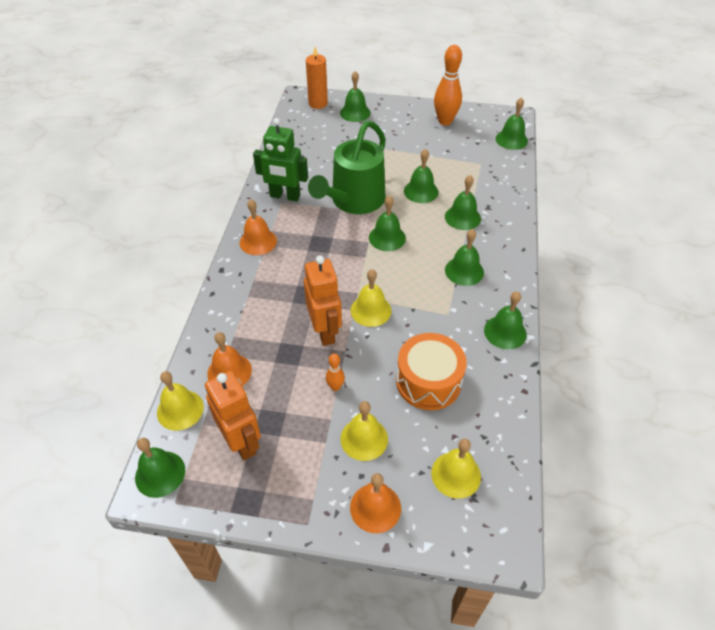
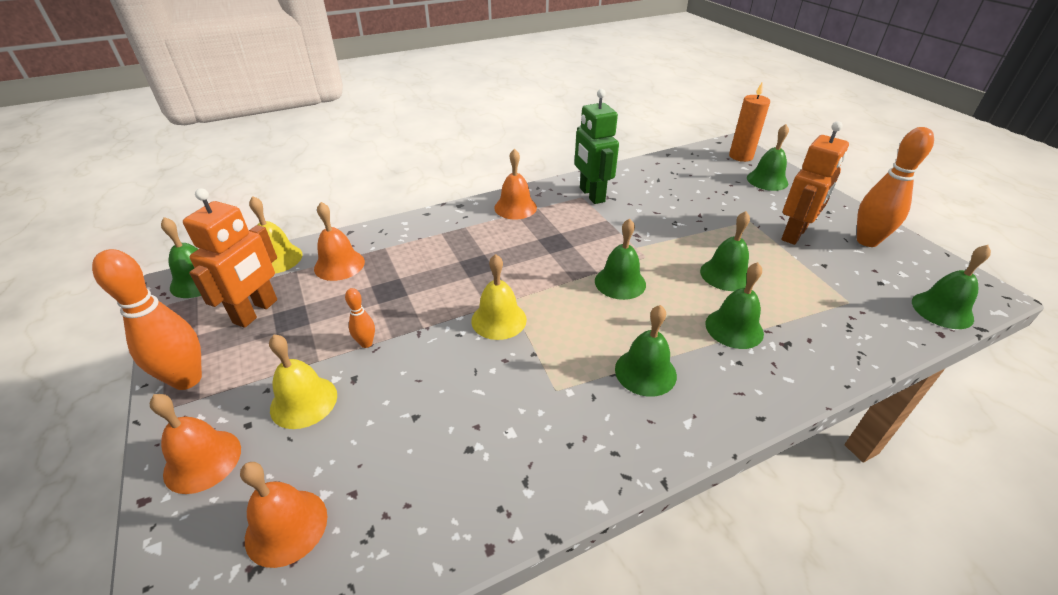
camera: 55 degrees right, 10 degrees down
orange robot [304,256,342,346] -> orange robot moved to [781,121,849,245]
green watering can [308,121,386,214] -> none
orange drum [396,333,467,410] -> none
yellow bell [431,439,481,499] -> orange bell [240,462,327,568]
green bell [484,291,526,349] -> none
none -> orange bowling pin [92,249,202,390]

